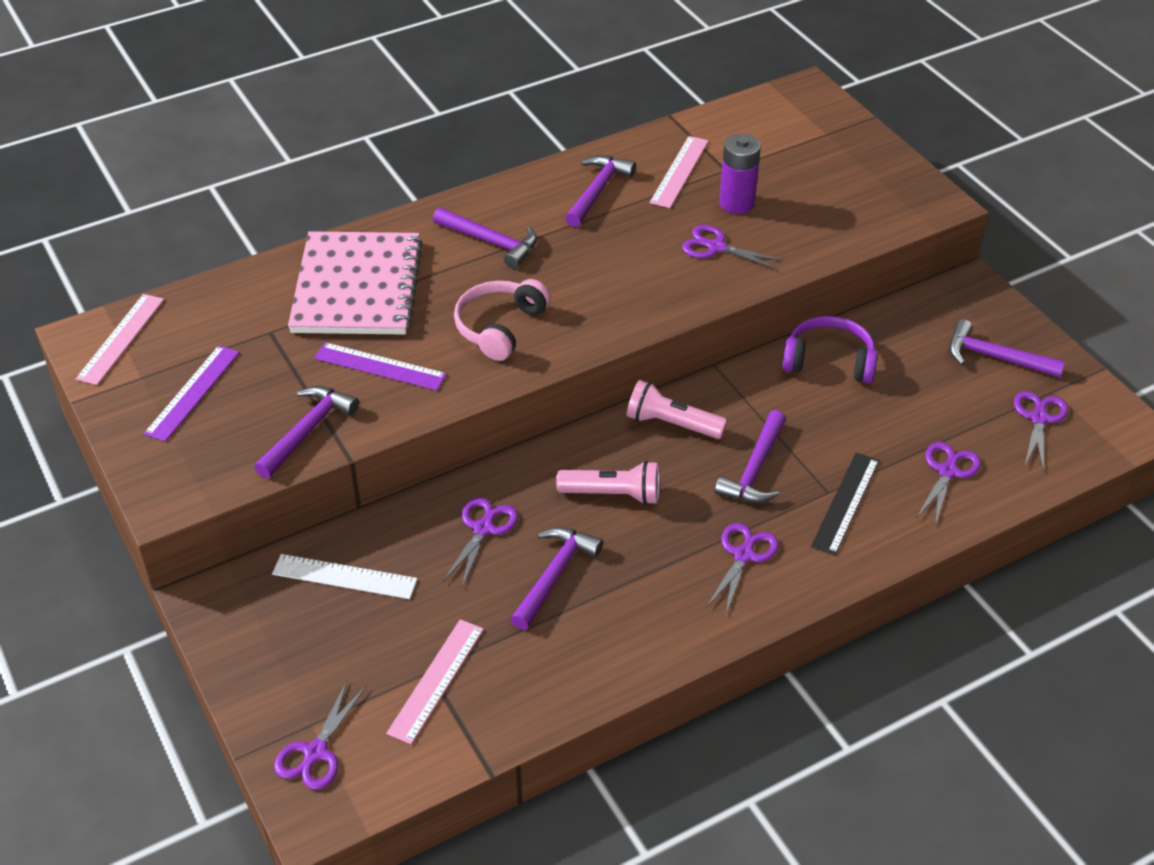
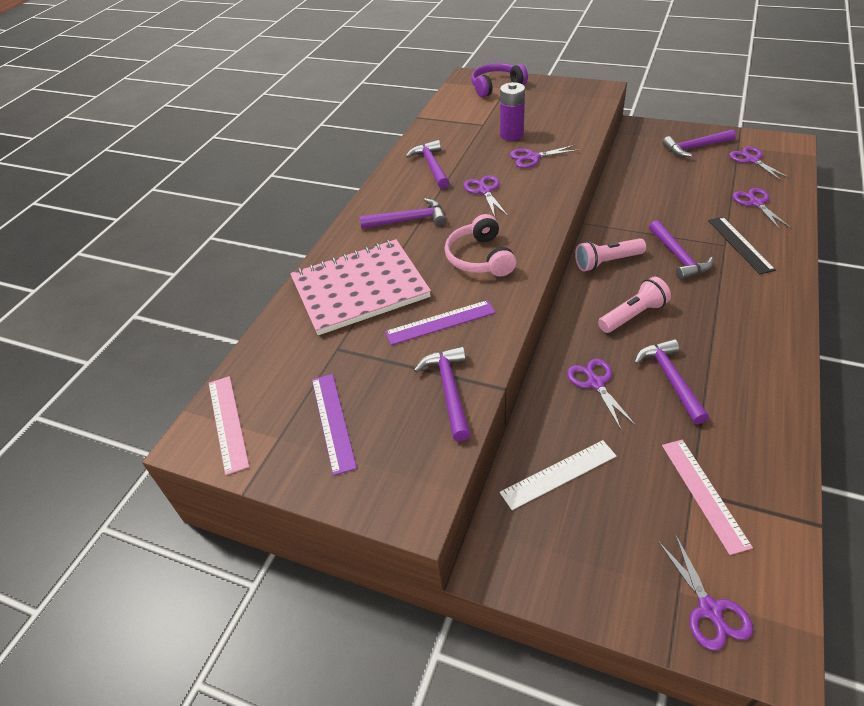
camera: 35 degrees left, 0 degrees up
pink notebook [288,231,423,335] -> pink notebook turned 75 degrees counterclockwise [290,239,431,335]
pink ruler [650,136,709,208] -> none
purple scissors [706,523,779,614] -> purple scissors moved to [463,175,508,217]
purple headphones [782,316,878,384] -> purple headphones moved to [471,63,528,98]

